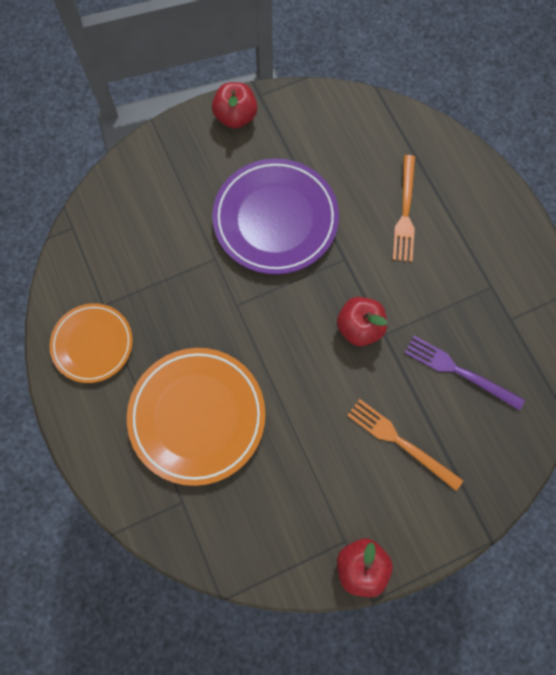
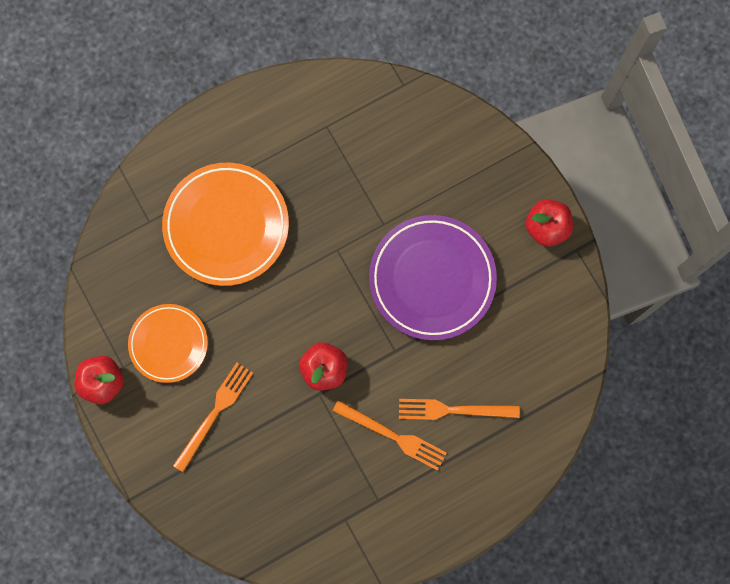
camera: 85 degrees right, 5 degrees up
orange plate [50,303,133,383] -> orange plate moved to [128,304,208,383]
purple fork [405,336,525,411] -> none
none -> orange fork [332,400,447,471]

